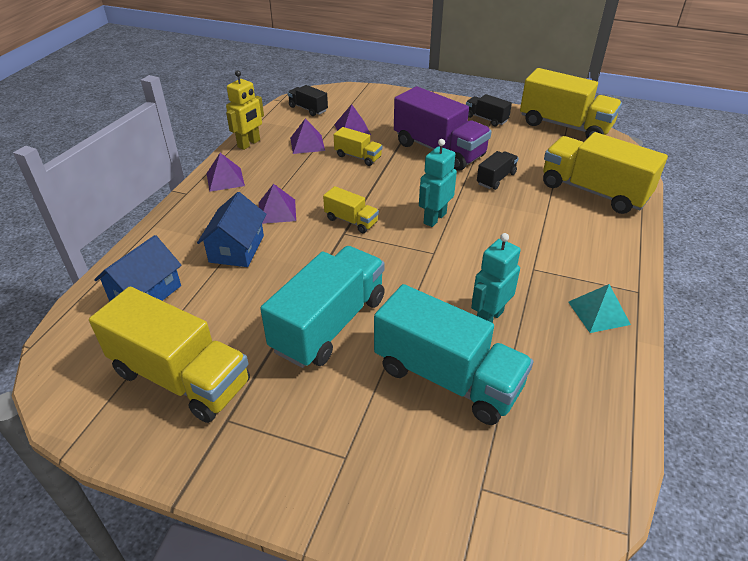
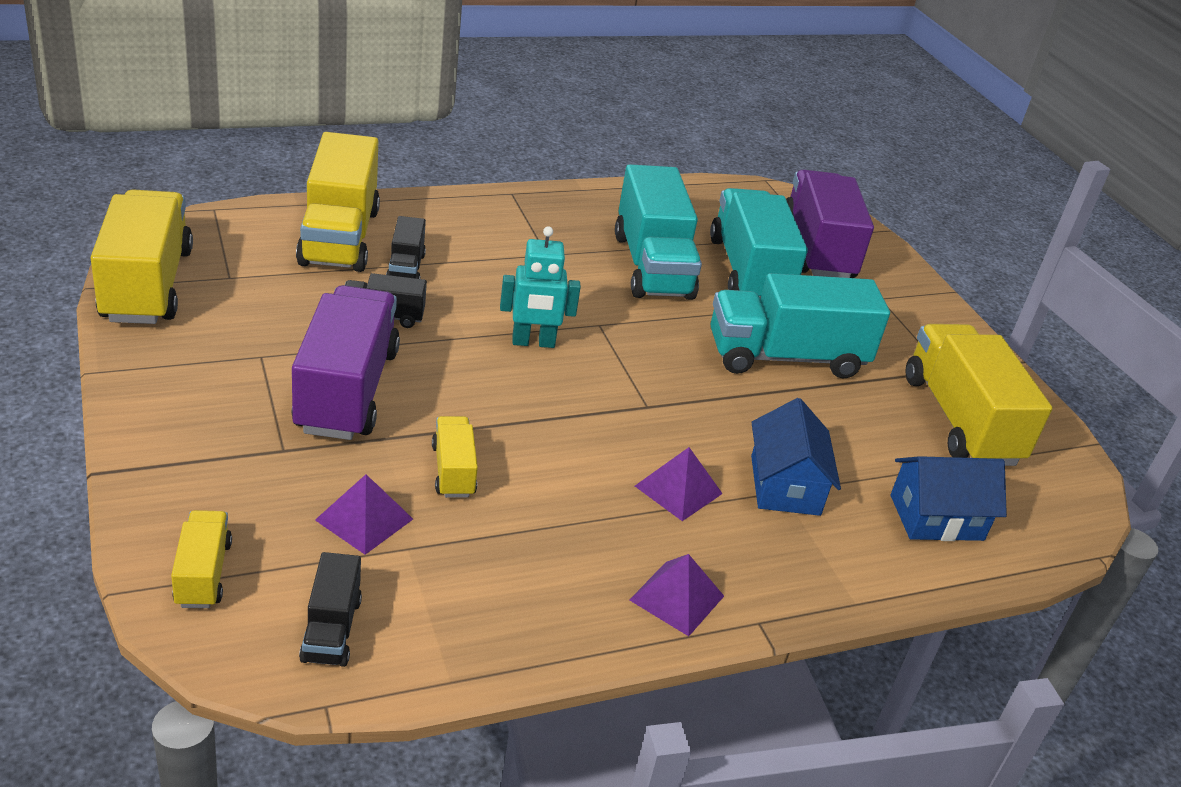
camera: 135 degrees left, 5 degrees down
blue house [197,192,267,267] -> blue house turned 60 degrees counterclockwise [751,398,841,516]
yellow robot [226,70,264,150] -> none
purple pyramid [290,118,325,154] -> none
yellow truck [323,186,379,233] -> yellow truck moved to [171,510,232,608]
black truck [466,94,512,127] -> black truck moved to [386,216,426,279]
turquoise robot [471,233,521,323] -> turquoise truck [615,164,702,300]
turquoise pyramid [568,284,631,333] -> none
none -> purple truck [786,169,874,278]

